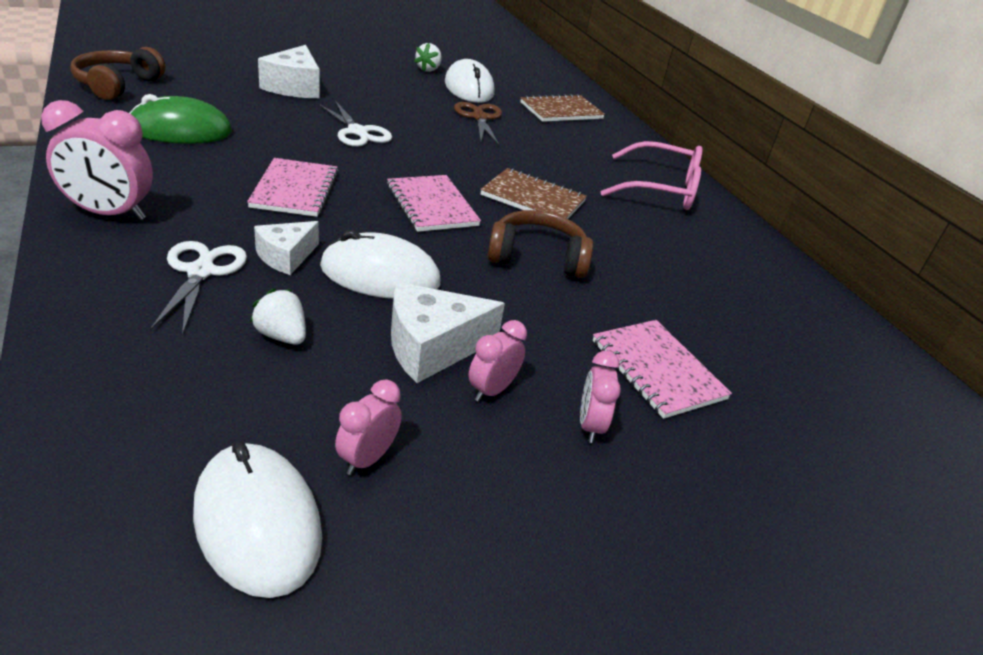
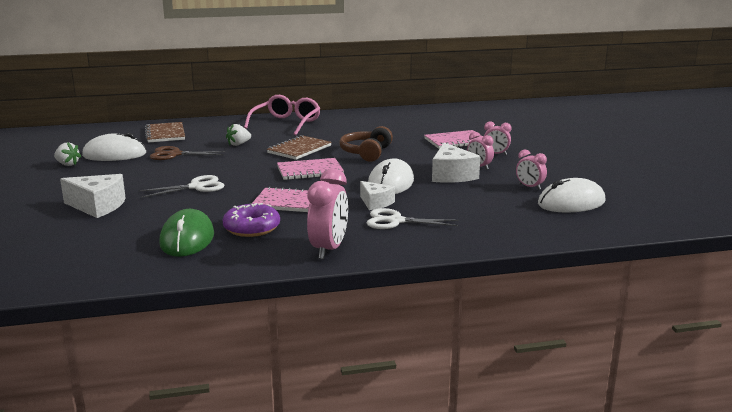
camera: 75 degrees left, 15 degrees down
brown headphones [70,47,166,100] -> none
white strawberry [250,288,306,345] -> white strawberry moved to [226,124,251,146]
none -> purple donut [223,203,280,237]

